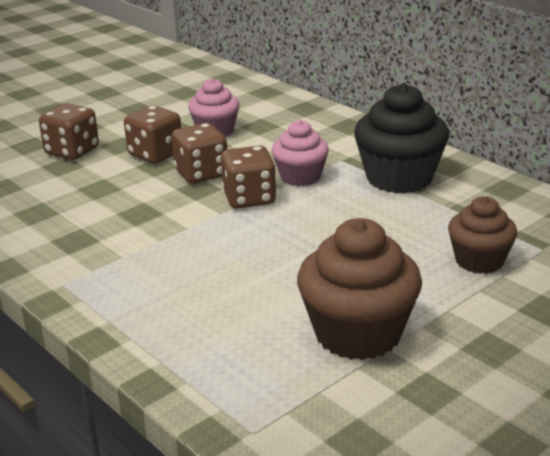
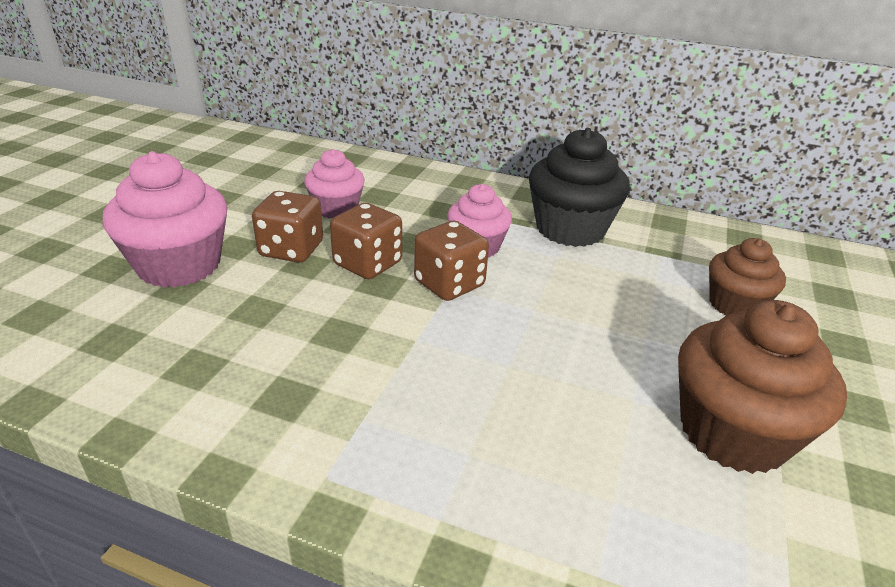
camera: 30 degrees left, 5 degrees up
brown dice [39,103,99,160] -> pink cupcake [103,151,228,288]

